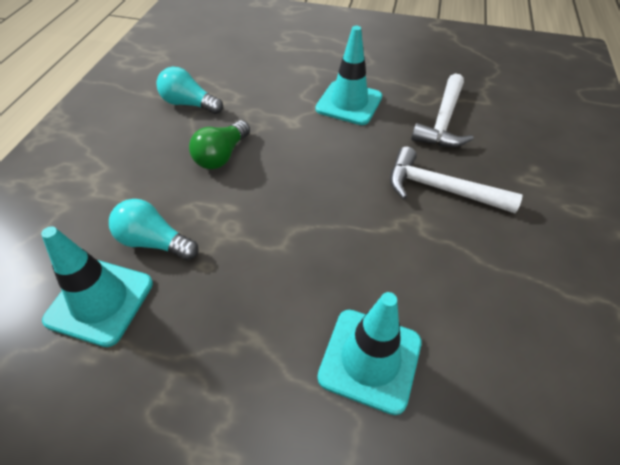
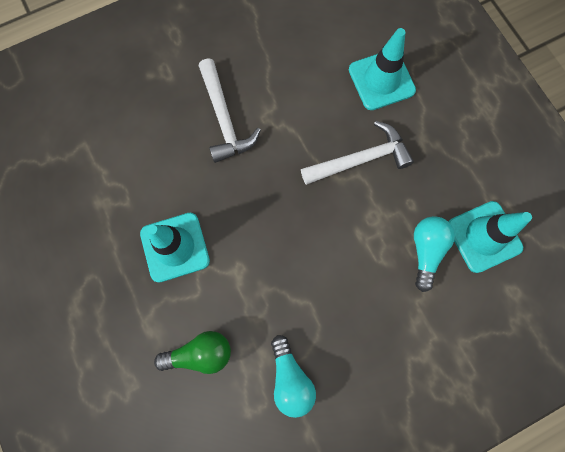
camera: 130 degrees left, 25 degrees up
turquoise light bulb [109,199,199,260] -> turquoise light bulb turned 150 degrees counterclockwise [414,216,455,292]
green light bulb [189,120,250,169] -> green light bulb moved to [154,331,231,374]
white hammer [411,73,473,147] -> white hammer moved to [301,121,414,185]

